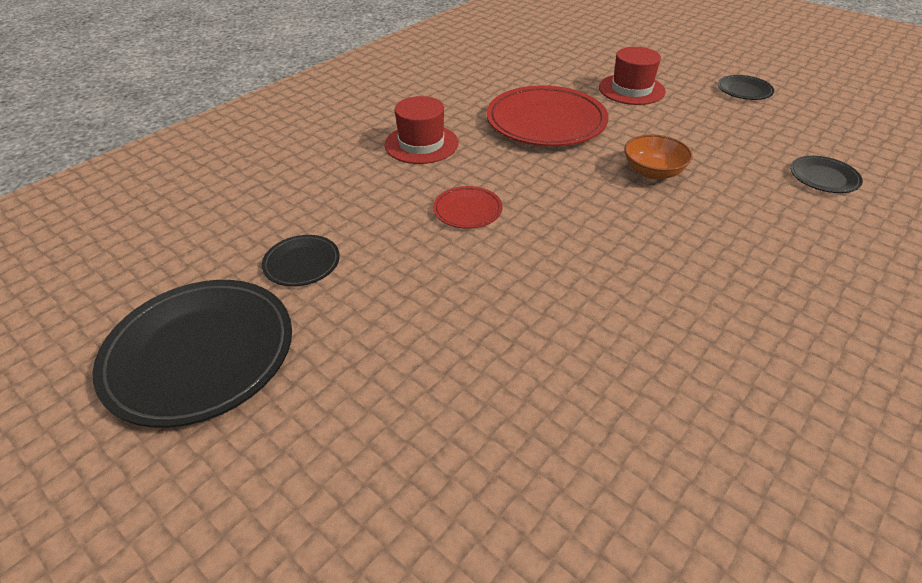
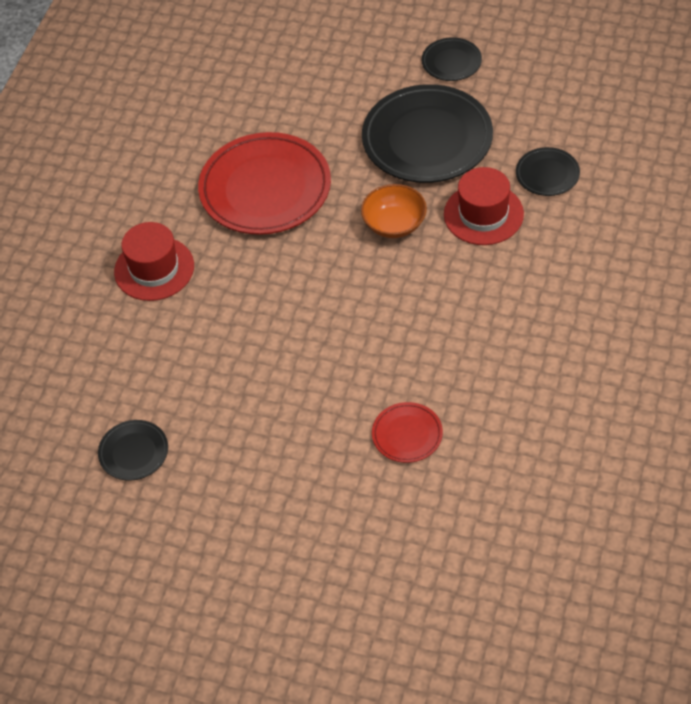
camera: 20 degrees left, 10 degrees up
black plate [93,280,292,428] -> black plate moved to [362,84,493,183]
red plate [433,186,503,229] -> red plate moved to [372,402,443,463]
red hat [599,47,666,105] -> red hat moved to [444,167,524,245]

